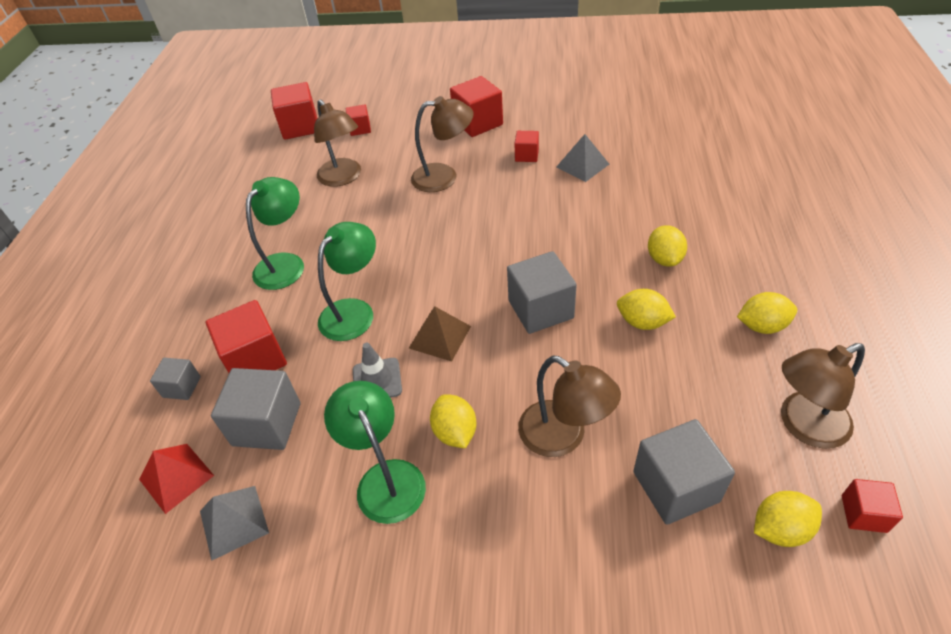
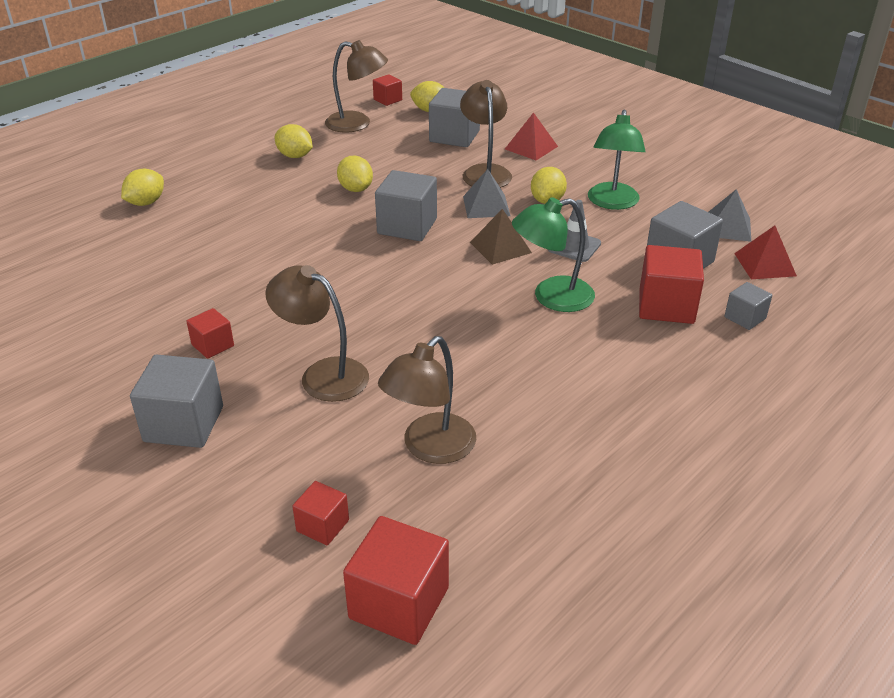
camera: 145 degrees left, 10 degrees down
green lamp [246,177,304,290] -> none
brown lamp [314,100,361,187] -> brown lamp turned 150 degrees counterclockwise [378,336,476,464]
red cube [450,76,503,137] -> grey cube [130,355,223,448]
grey pyramid [557,134,609,182] -> grey pyramid moved to [463,169,510,218]
yellow lemon [648,225,687,266] -> yellow lemon moved to [121,169,164,206]
none -> red pyramid [505,112,558,160]

